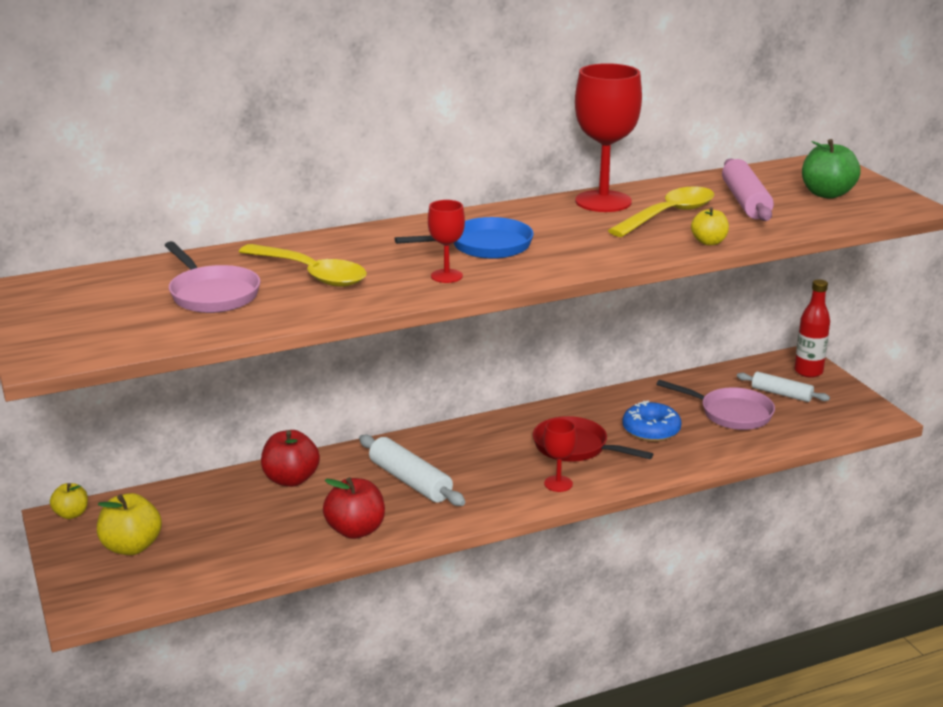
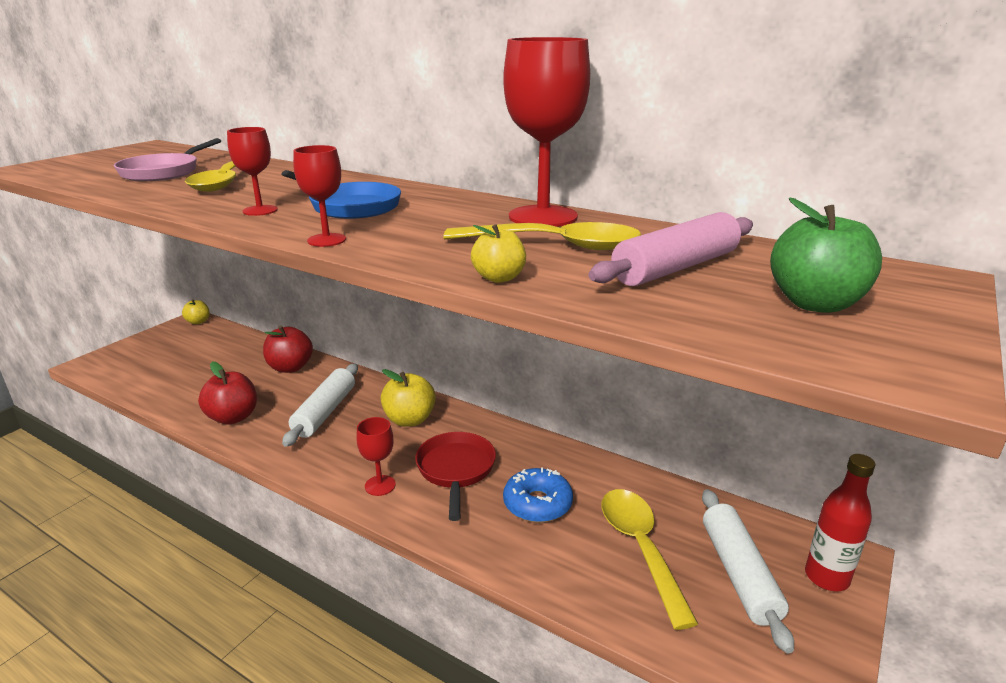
camera: 55 degrees right, 0 degrees up
yellow apple [97,493,162,555] -> yellow apple moved to [381,369,436,427]
pink pan [656,380,775,430] -> yellow spoon [602,489,698,630]
white rolling pin [737,372,830,402] -> white rolling pin [702,489,794,654], size x1.51
none -> red goblet [293,145,346,247]

